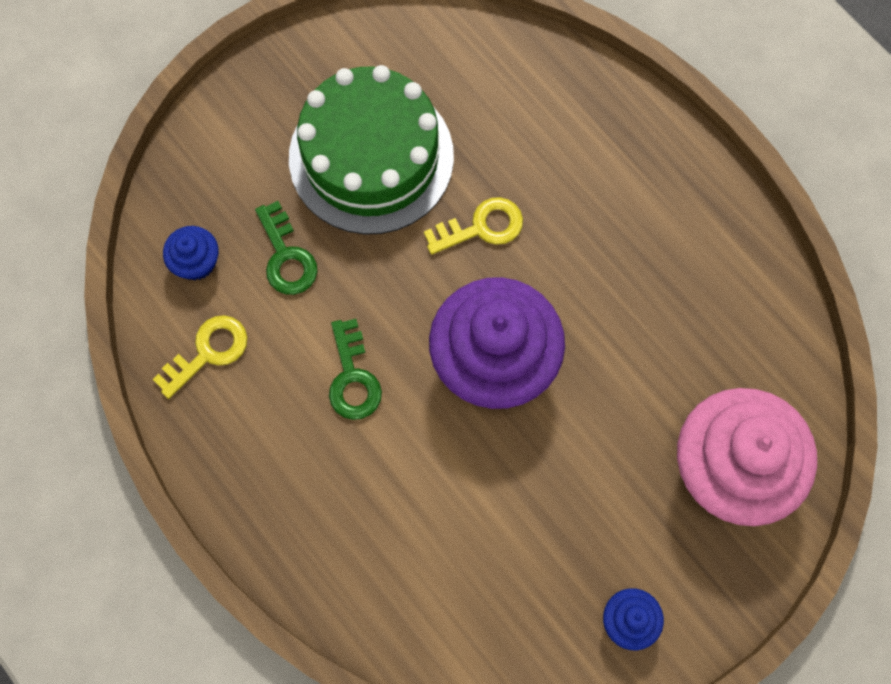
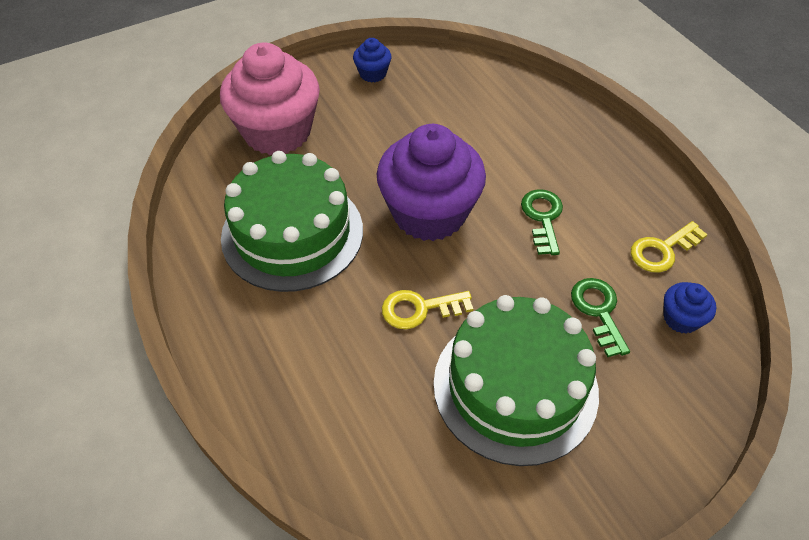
camera: 170 degrees left, 20 degrees down
none -> green cake [221,151,363,292]

